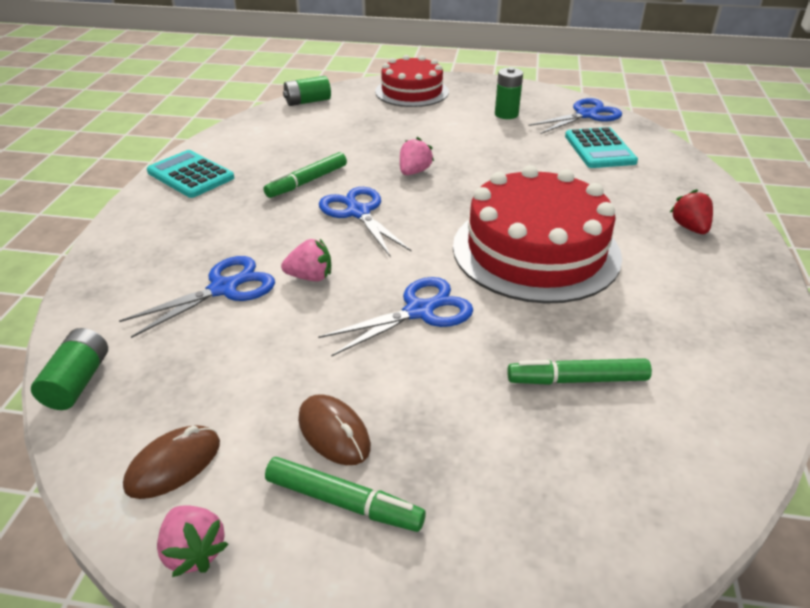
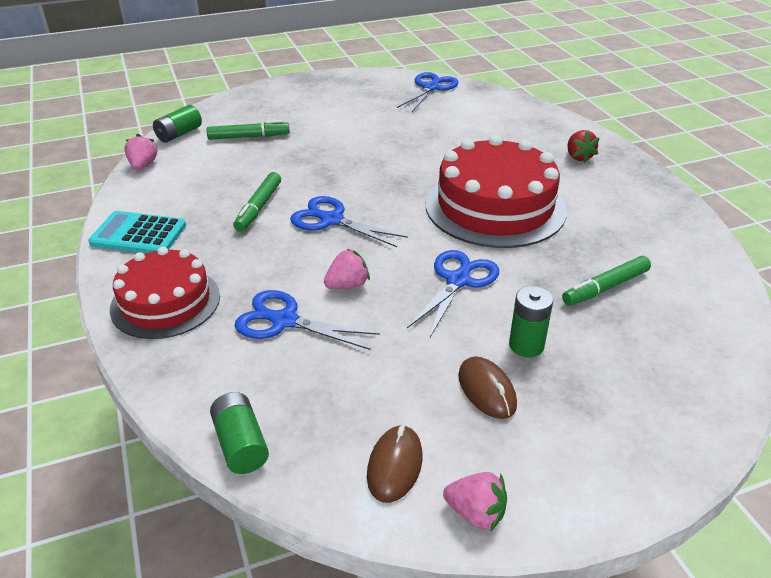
camera: 30 degrees left, 0 degrees up
blue scissors [119,256,275,338] -> blue scissors turned 90 degrees counterclockwise [235,290,380,350]
green marker [265,457,426,532] -> green marker moved to [207,120,290,140]
brown mouse [298,394,371,465] -> brown mouse turned 45 degrees clockwise [458,356,517,419]
red cake [375,55,449,107] -> red cake moved to [110,247,220,339]
pink strawberry [400,137,434,175] -> pink strawberry moved to [124,134,158,170]
green battery [495,67,523,119] -> green battery moved to [509,286,553,357]
turquoise calculator [565,127,638,168] -> none
red strawberry [670,189,713,234] -> red strawberry turned 150 degrees counterclockwise [567,130,599,163]

